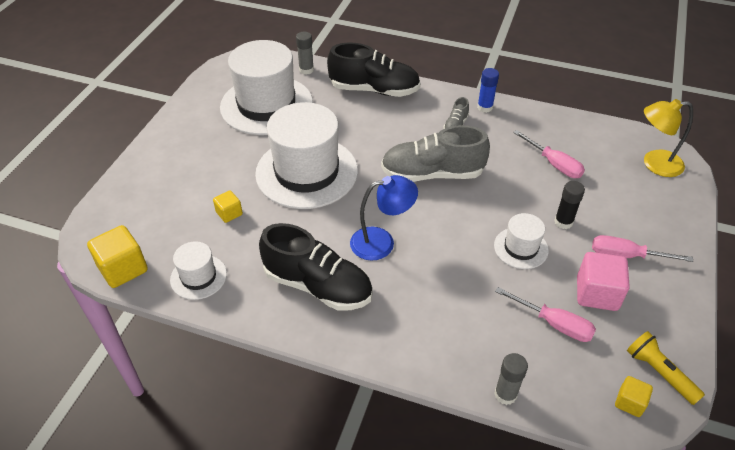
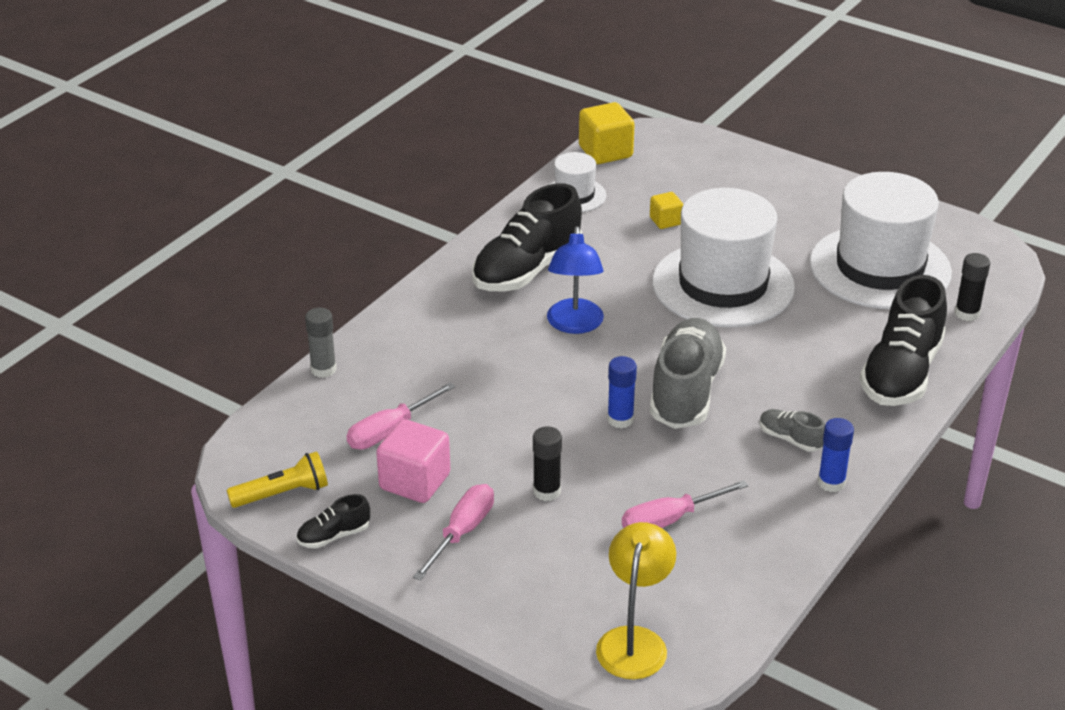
camera: 105 degrees right, 10 degrees down
grey glue stick [296,32,314,75] -> black glue stick [955,253,990,321]
white hat [494,213,549,269] -> none
yellow cube [615,376,653,417] -> none
none -> black shoe [296,494,370,548]
none -> blue glue stick [607,356,637,429]

